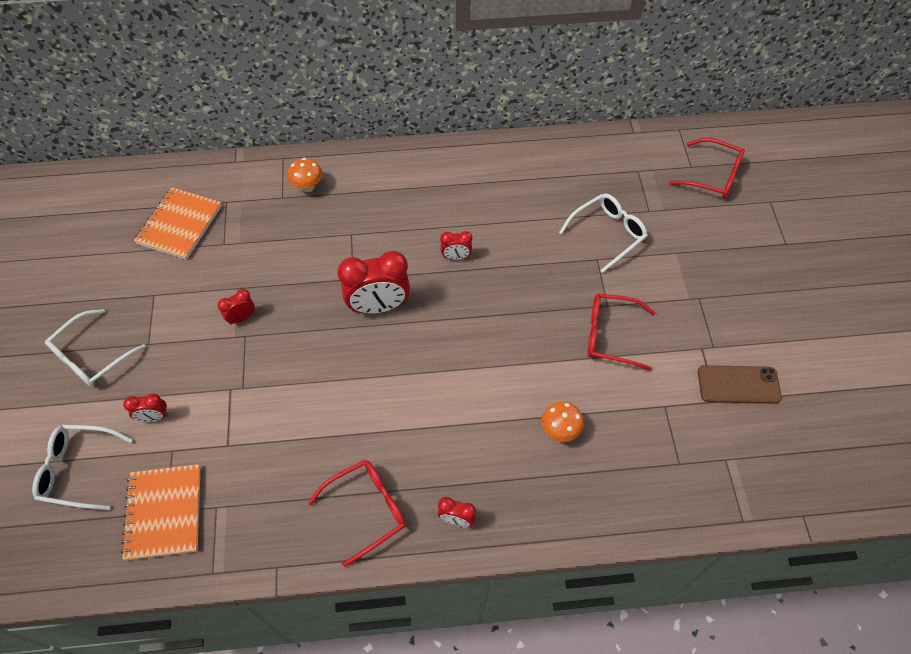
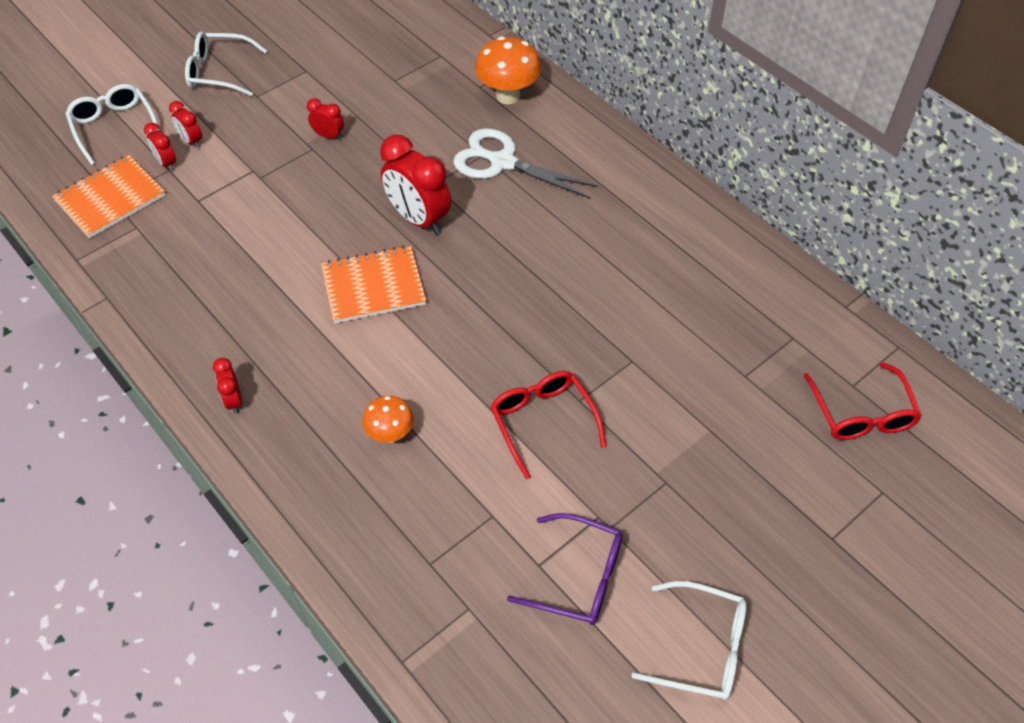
camera: 55 degrees right, 5 degrees down
orange notebook [134,187,222,260] -> orange notebook moved to [321,246,426,323]
orange mushroom [287,158,323,192] -> orange mushroom [475,36,541,104], size x1.63
red glasses [308,460,406,567] -> none
red clock [440,231,472,260] -> red clock moved to [144,122,176,171]
white glasses [559,194,648,273] -> white glasses moved to [631,581,747,700]
brown phone [698,365,782,404] -> purple glasses [507,513,623,625]
none -> white scissors [453,128,598,199]

